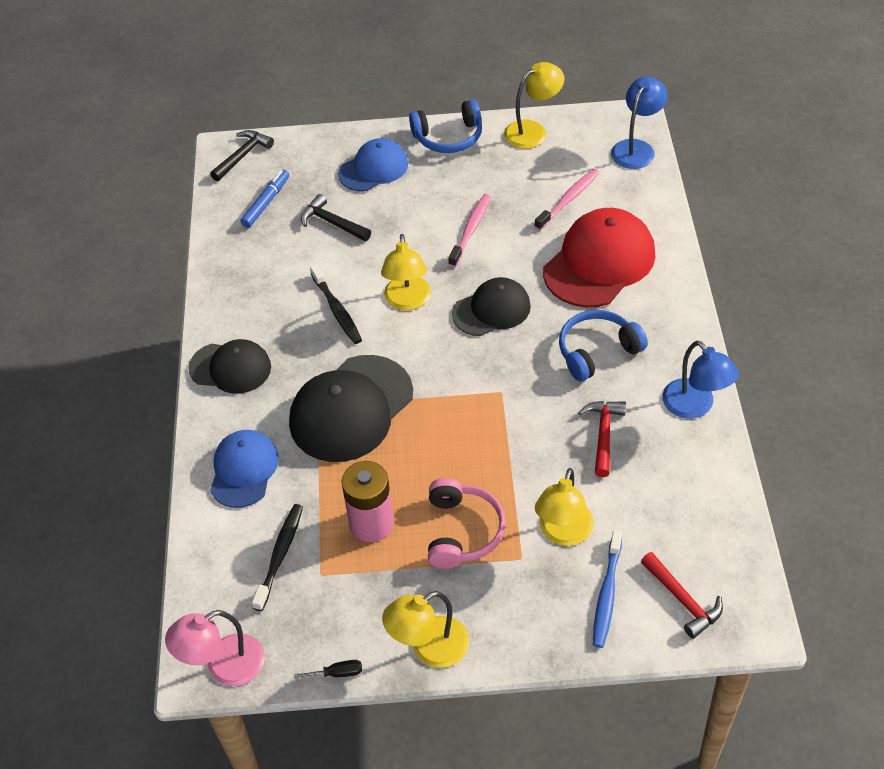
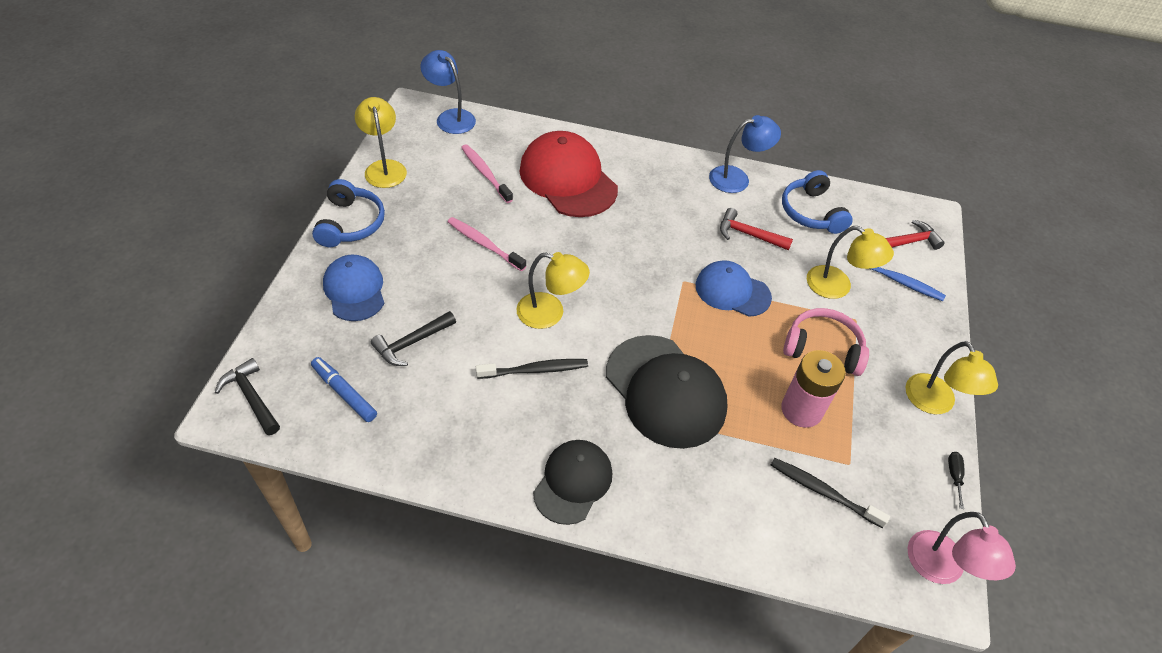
camera: 80 degrees left, 0 degrees up
blue cap [210,430,279,508] -> blue cap moved to [696,260,772,317]
black cap [452,277,531,336] -> none
blue headphones [559,310,648,382] -> blue headphones moved to [782,170,853,234]

